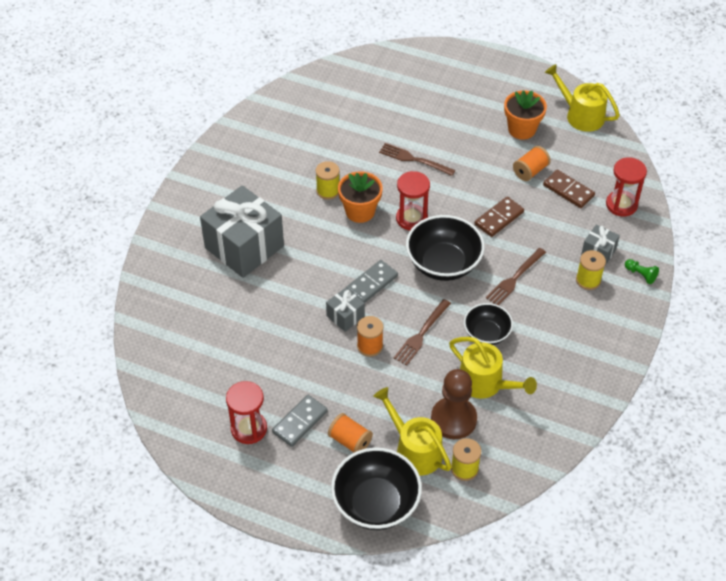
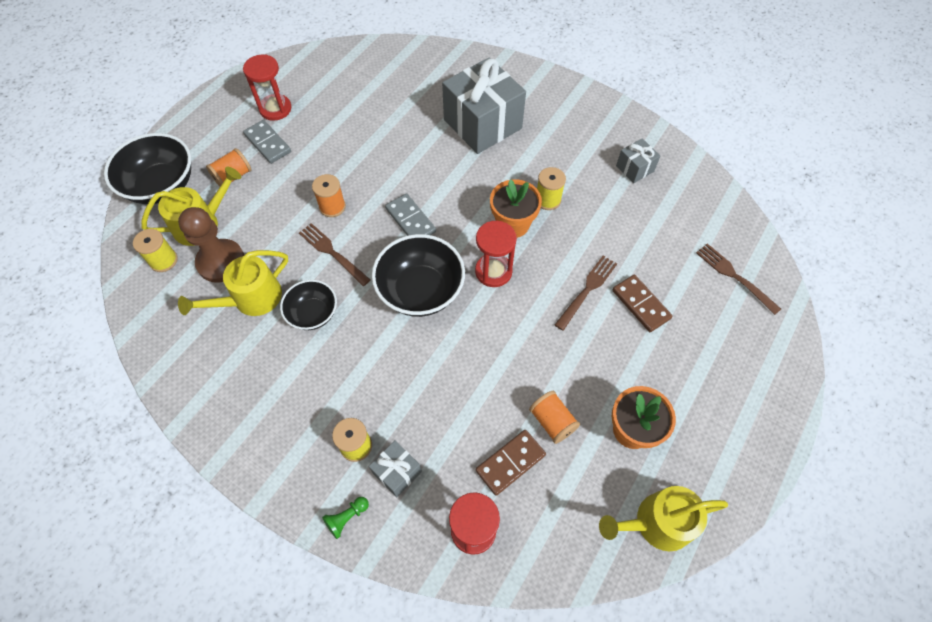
camera: 100 degrees right, 10 degrees up
grey gift [326,288,365,332] -> grey gift moved to [616,138,660,183]
brown domino [475,197,524,237] -> brown domino moved to [612,275,672,332]
brown fork [486,248,546,305] -> brown fork moved to [696,243,781,315]
yellow watering can [545,64,620,132] -> yellow watering can turned 150 degrees counterclockwise [599,486,728,551]

